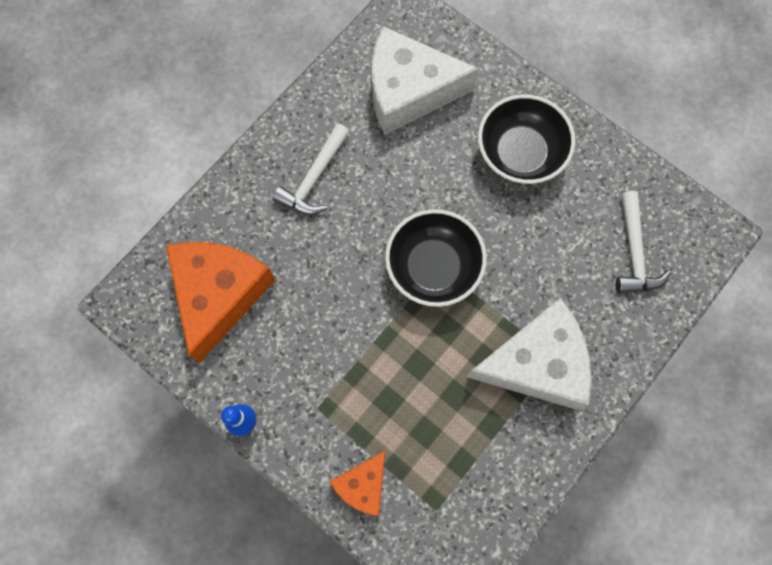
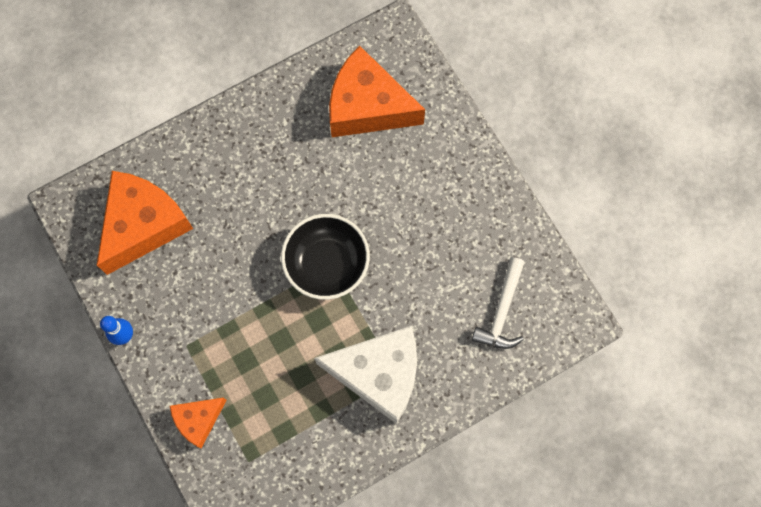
camera: 20 degrees right, 0 degrees up
white hammer [272,124,349,215] -> none
white cheese [372,26,479,135] -> orange cheese [329,46,425,137]
black bowl [478,94,575,184] -> none

